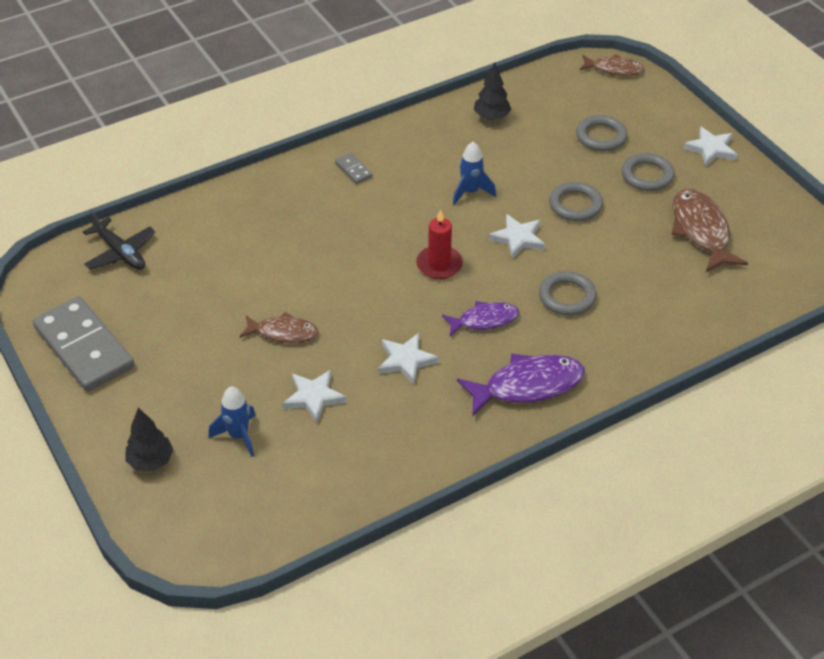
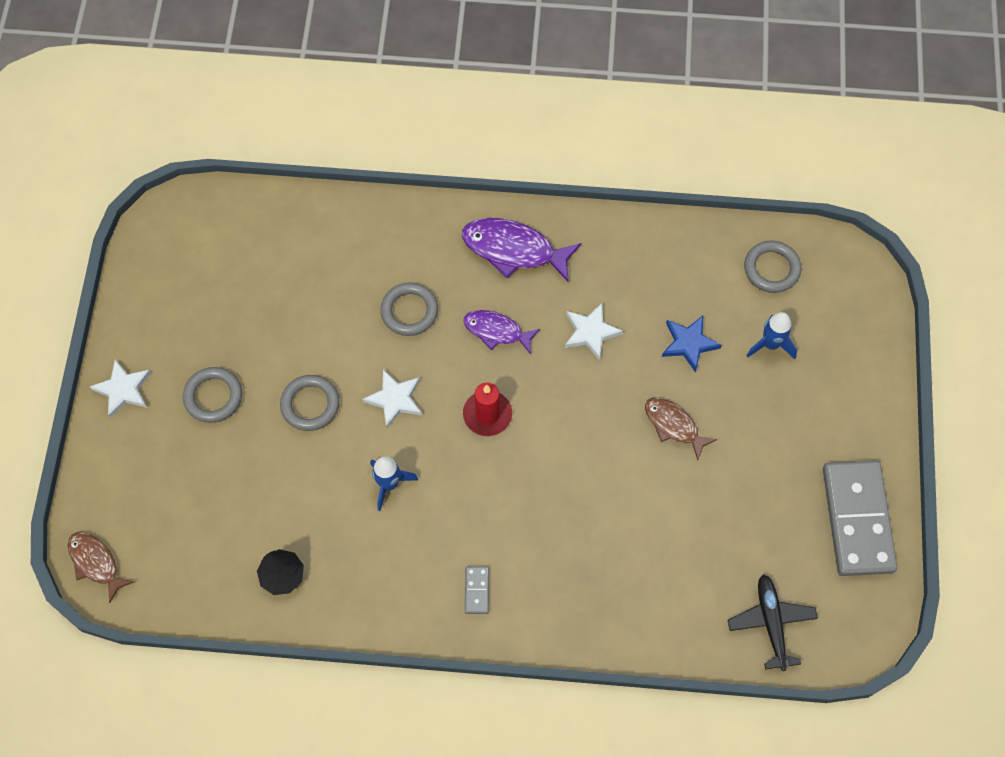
camera: 145 degrees left, 20 degrees up
black tree [125,408,174,471] -> none
white star [283,370,347,423] -> blue star [662,315,722,373]
grey ring [576,115,627,151] -> grey ring moved to [744,241,801,293]
brown fish [671,189,748,272] -> none

